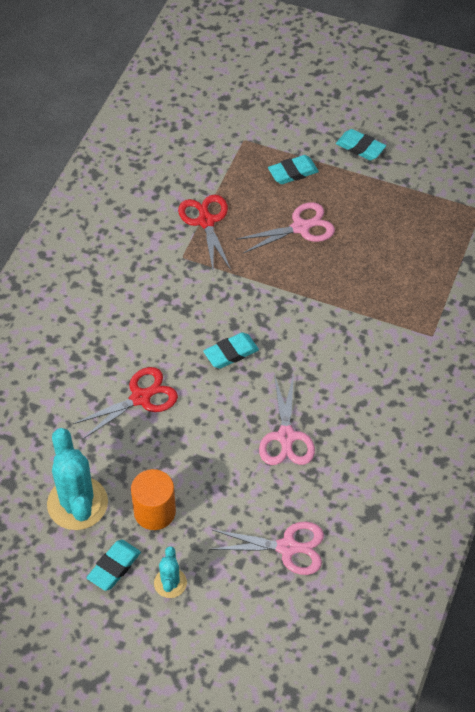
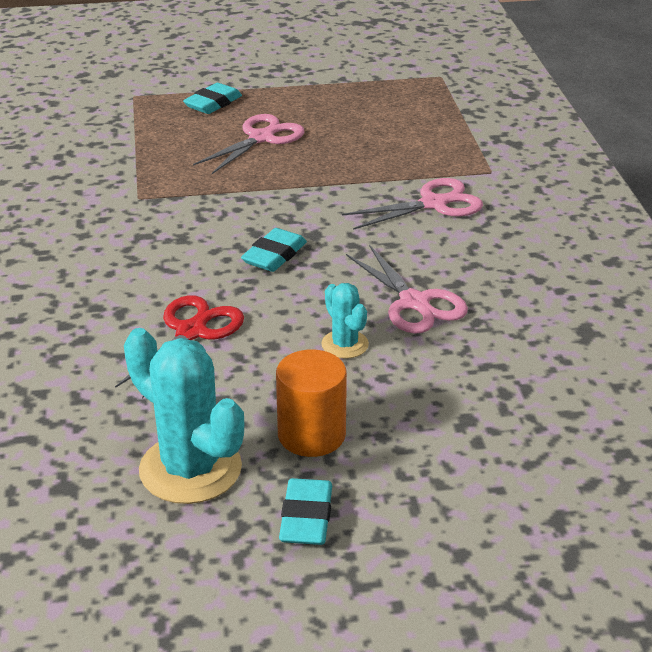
camera: 30 degrees left, 20 degrees down
turquoise cactus [154,546,187,598] -> turquoise cactus moved to [321,283,369,359]
red scissors [178,195,231,270] -> none
pink scissors [209,522,324,575] -> pink scissors moved to [342,178,483,230]
turquoise eraser [336,129,386,160] -> none

